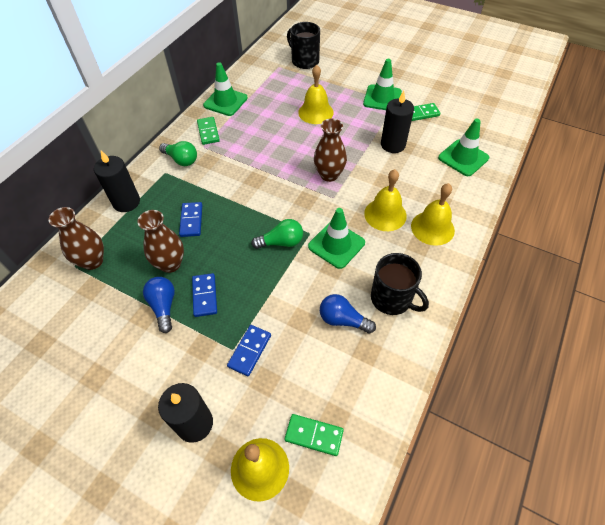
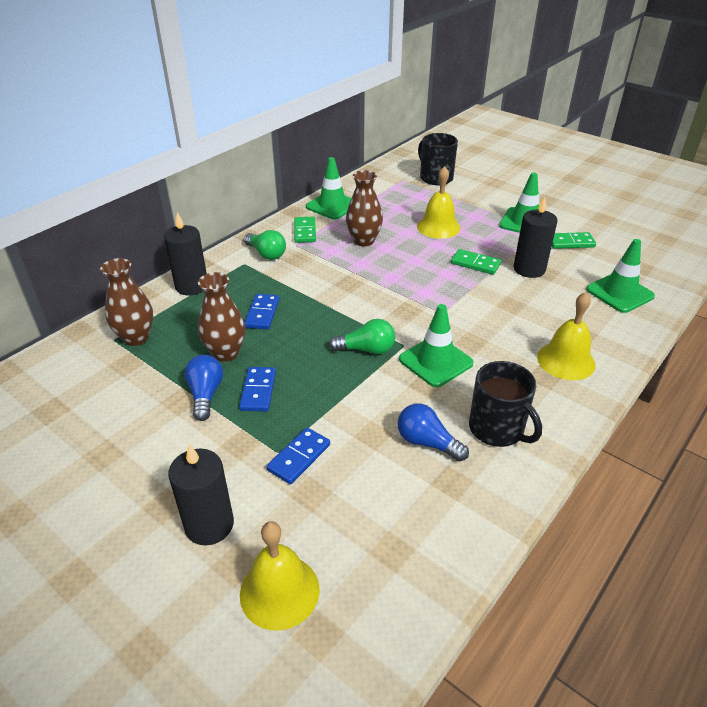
camera: 10 degrees right, 15 degrees down
green domino [285,414,344,456] -> green domino moved to [451,249,501,275]
brown vase [314,118,347,182] -> brown vase moved to [346,170,383,246]
yellow bell [364,169,407,231] -> none

